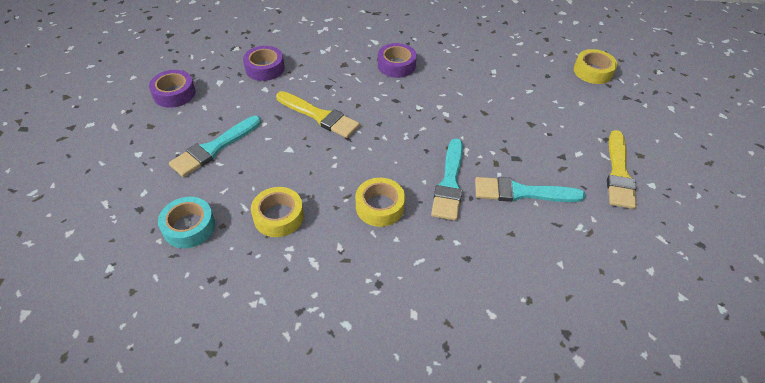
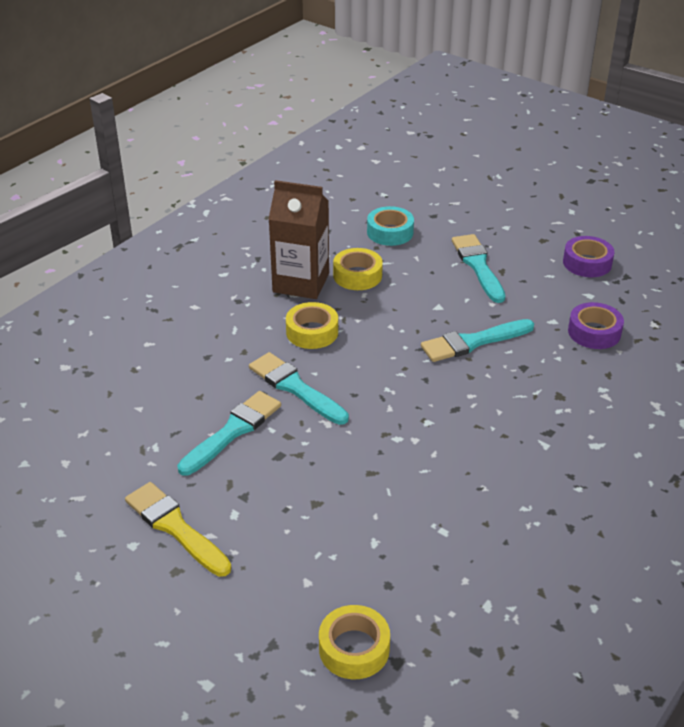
camera: 125 degrees right, 10 degrees down
yellow brush [276,91,360,138] -> turquoise brush [421,319,534,362]
purple tape [378,43,417,78] -> none
none -> brown carton [269,180,329,299]

